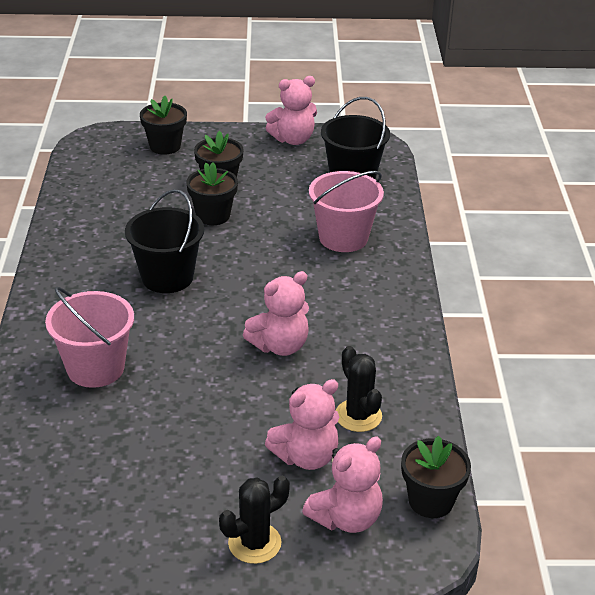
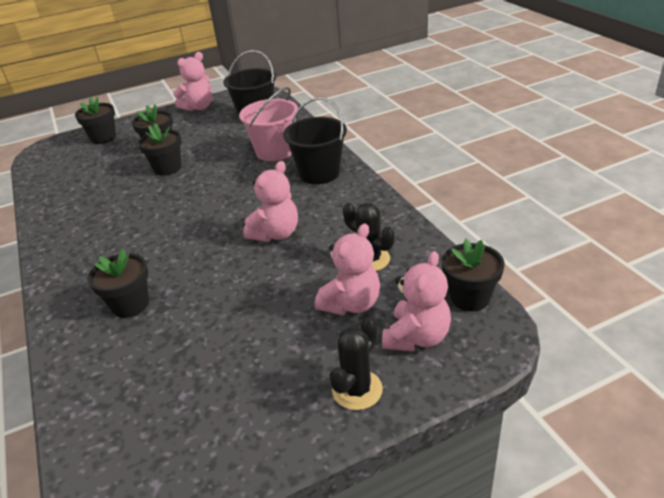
camera: 20 degrees left, 0 degrees up
pink bucket [45,286,134,388] -> black flower pot [88,249,149,318]
black bucket [125,189,204,293] -> black bucket moved to [283,97,347,184]

